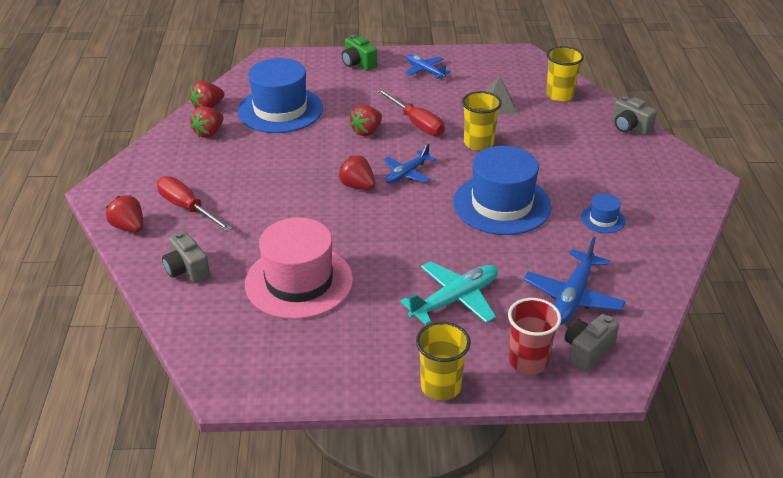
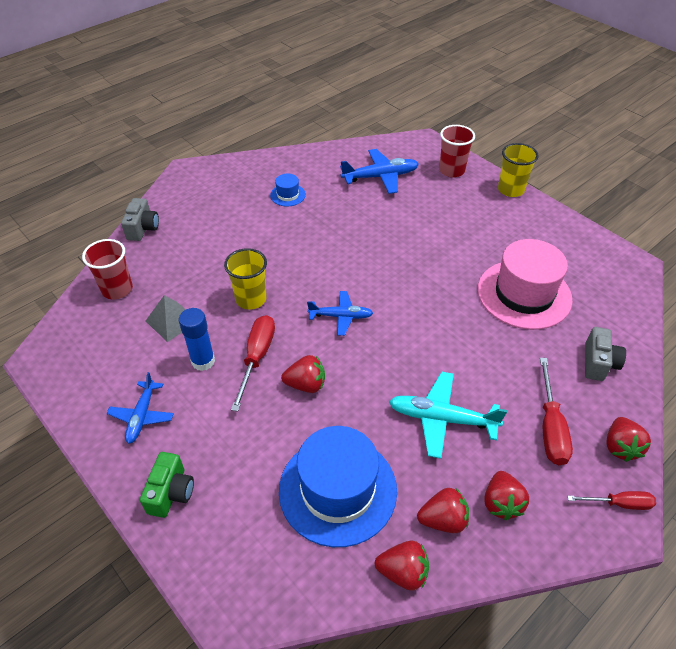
camera: 130 degrees left, 10 degrees up
red strawberry [338,155,376,190] -> red strawberry moved to [485,471,529,520]
turquoise plane [400,261,498,325] -> turquoise plane moved to [389,372,507,459]
blue hat [453,146,551,235] -> none
yellow cup [546,46,584,102] -> red cup [82,239,133,299]
grey camera [564,314,619,372] -> none
none -> blue glue stick [179,308,215,371]
none -> red screwdriver [567,491,656,510]

